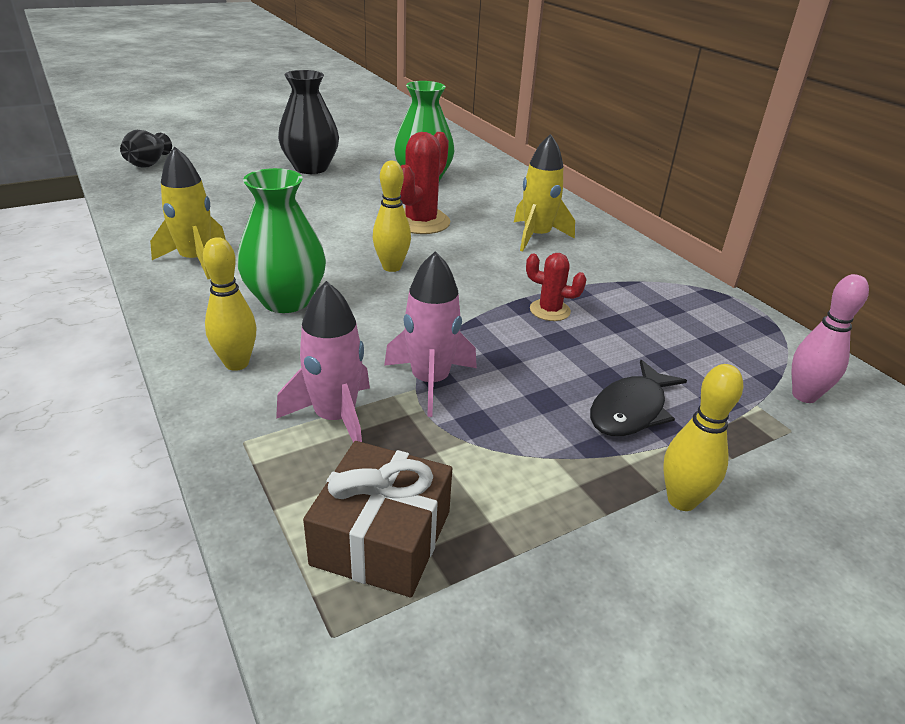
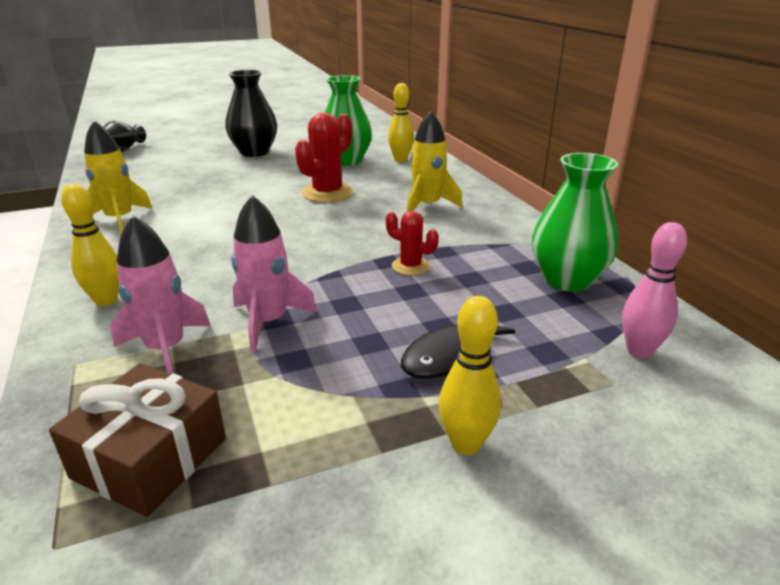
camera: 10 degrees right, 5 degrees down
green vase [237,168,326,313] -> green vase moved to [532,153,619,292]
yellow bowling pin [373,161,411,272] -> yellow bowling pin moved to [388,83,414,162]

